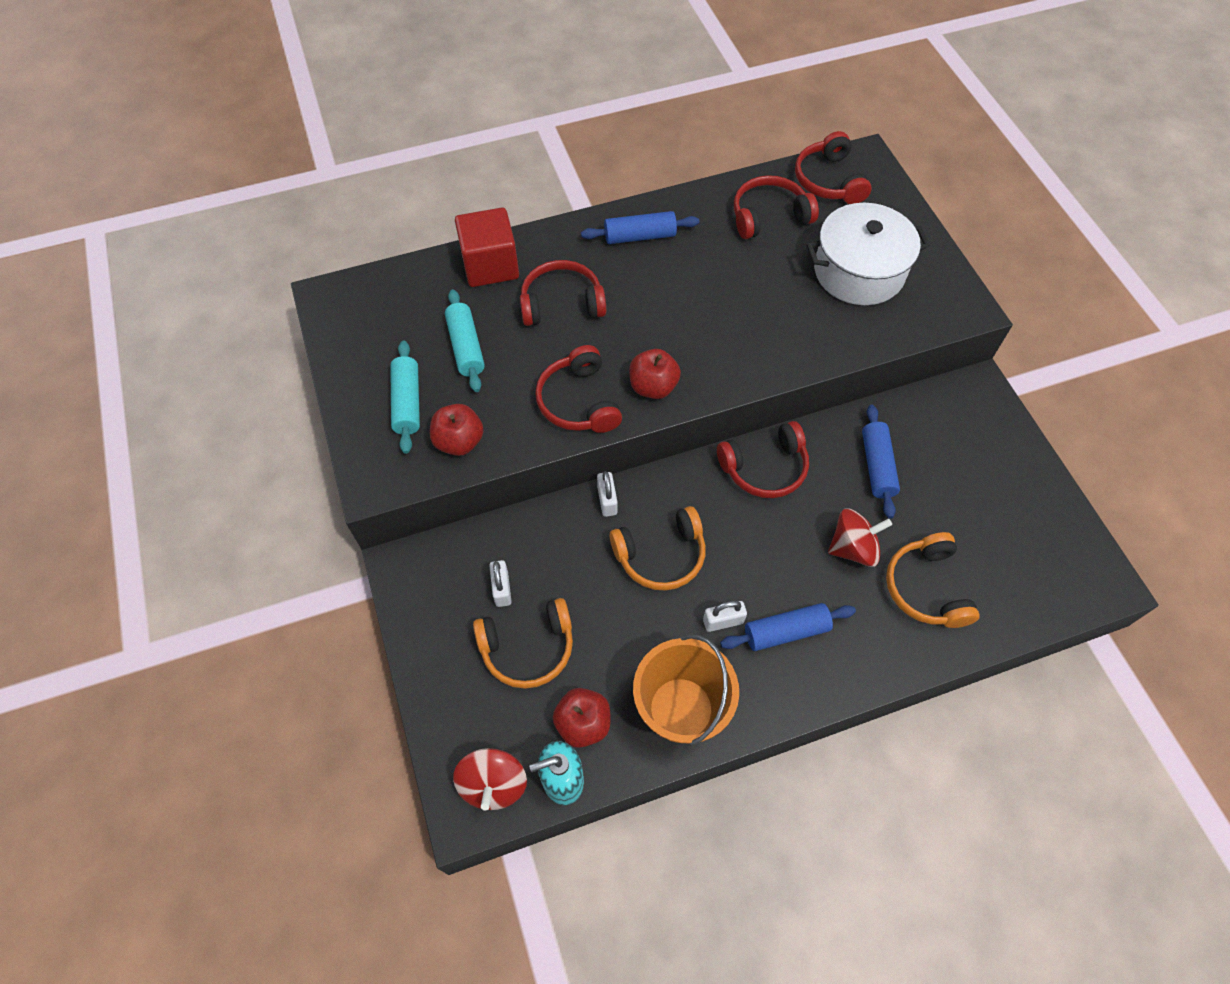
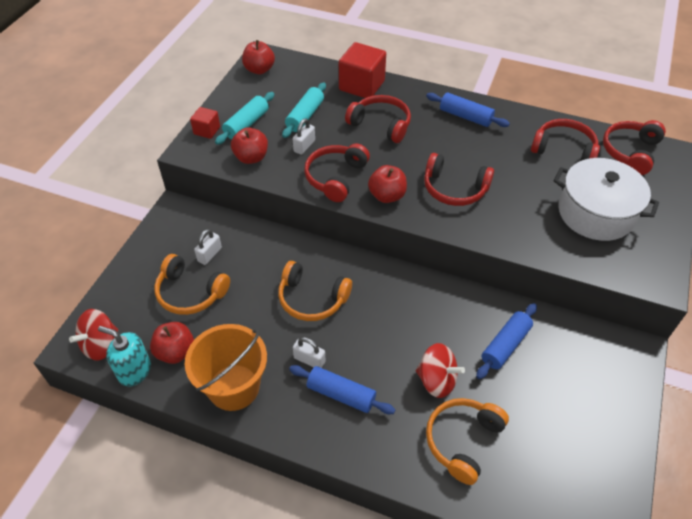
camera: 40 degrees right, 10 degrees down
white padlock [597,471,618,517] -> white padlock moved to [293,118,315,155]
red headphones [717,421,809,498] -> red headphones moved to [424,153,494,206]
none -> red cube [190,107,220,139]
none -> red apple [242,40,275,74]

